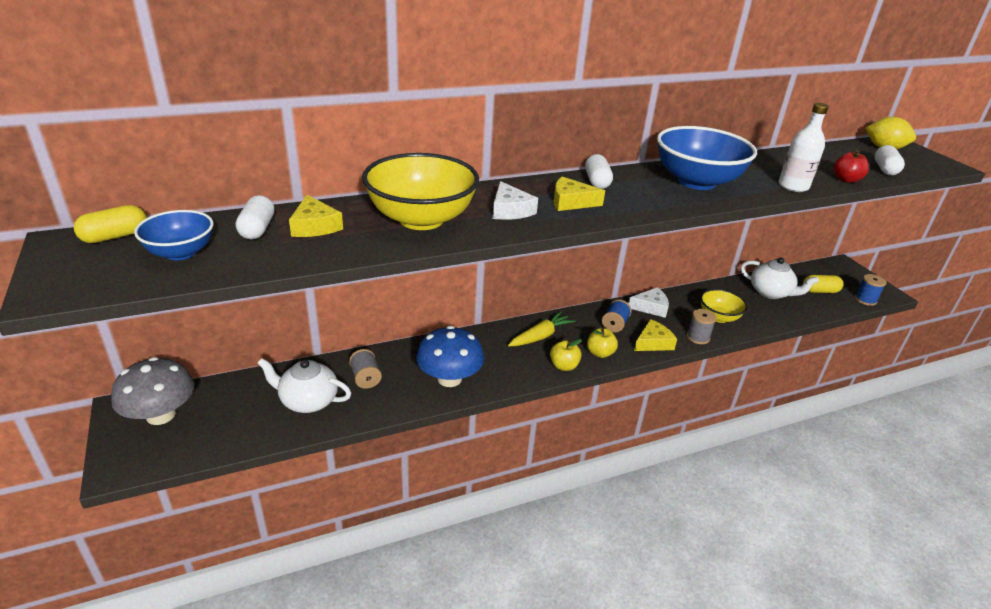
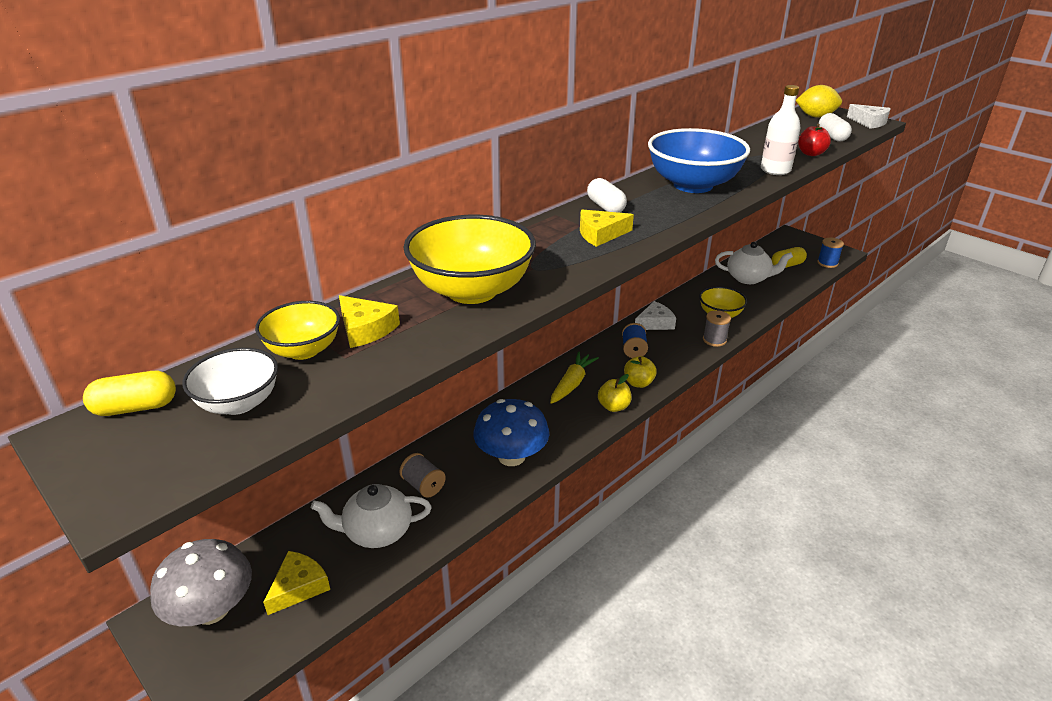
camera: 20 degrees left, 0 degrees up
yellow capsule [74,205,146,243] -> yellow capsule turned 45 degrees clockwise [83,371,176,416]
blue bowl [134,210,214,260] -> white bowl [182,348,278,415]
white capsule [236,195,274,239] -> yellow bowl [255,301,340,360]
white cheese [493,181,538,220] -> white cheese moved to [847,104,891,129]
yellow cheese [634,319,677,351] -> yellow cheese moved to [263,551,330,615]

